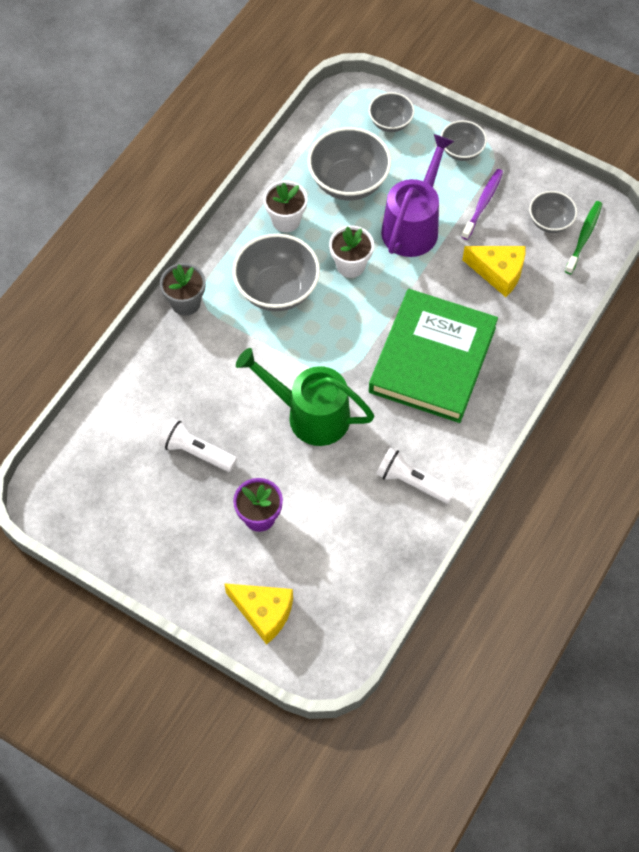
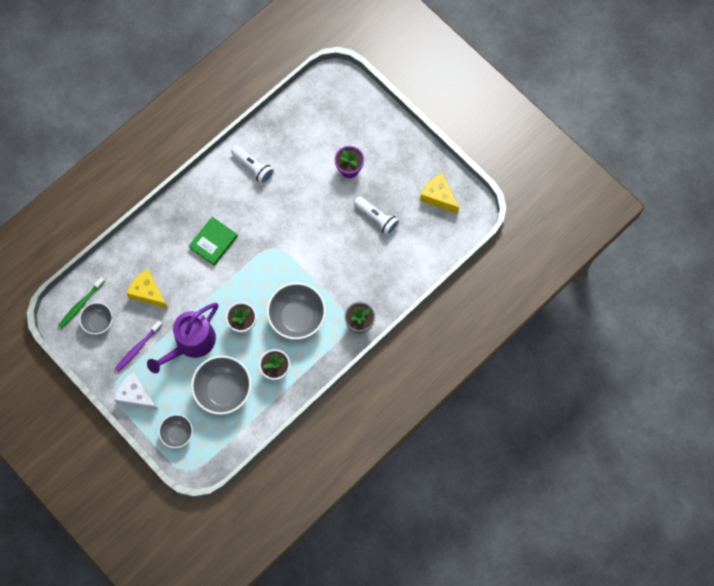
camera: 165 degrees left, 10 degrees up
yellow cheese [224,583,293,645] -> yellow cheese moved to [420,173,459,214]
green watering can [236,348,374,446] -> none
green book [369,289,498,423] -> green book [189,217,238,266], size x0.51
grey bowl [441,120,487,161] -> white cheese [114,372,158,410]

